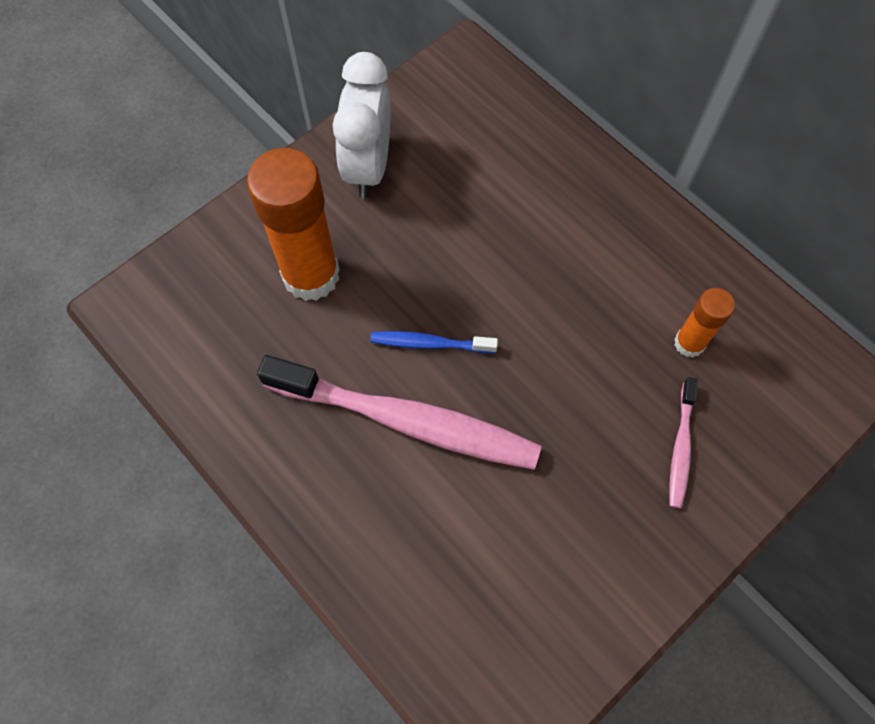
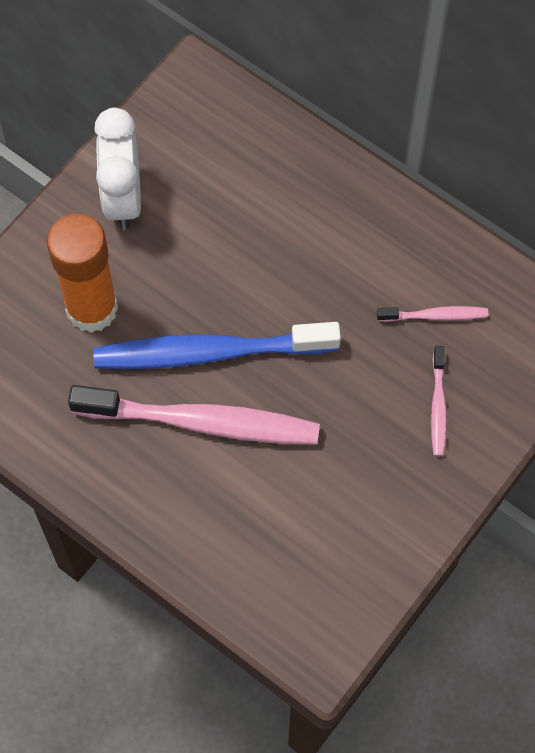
camera: 10 degrees left, 0 degrees up
blue toothbrush [370,331,498,353] -> blue toothbrush [93,322,341,369], size x2.18
orange glue stick [674,288,735,358] -> pink toothbrush [377,306,488,322]

